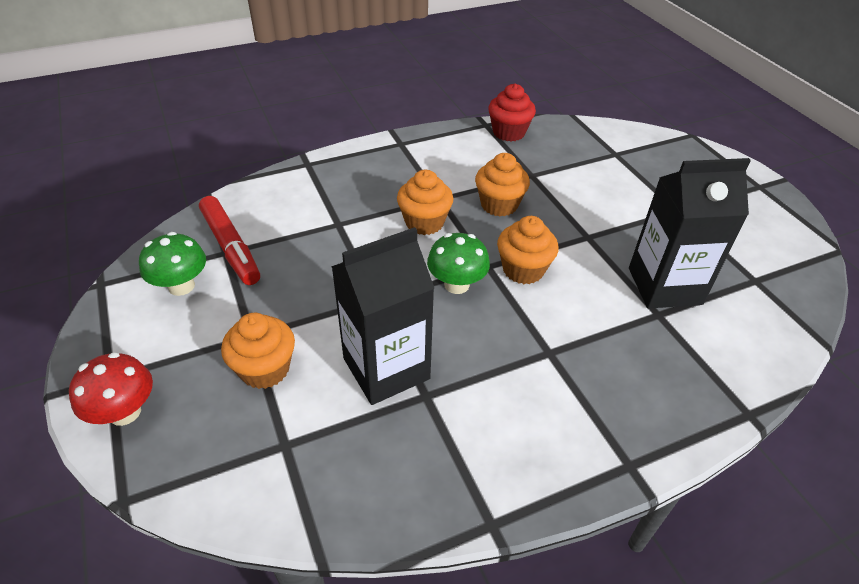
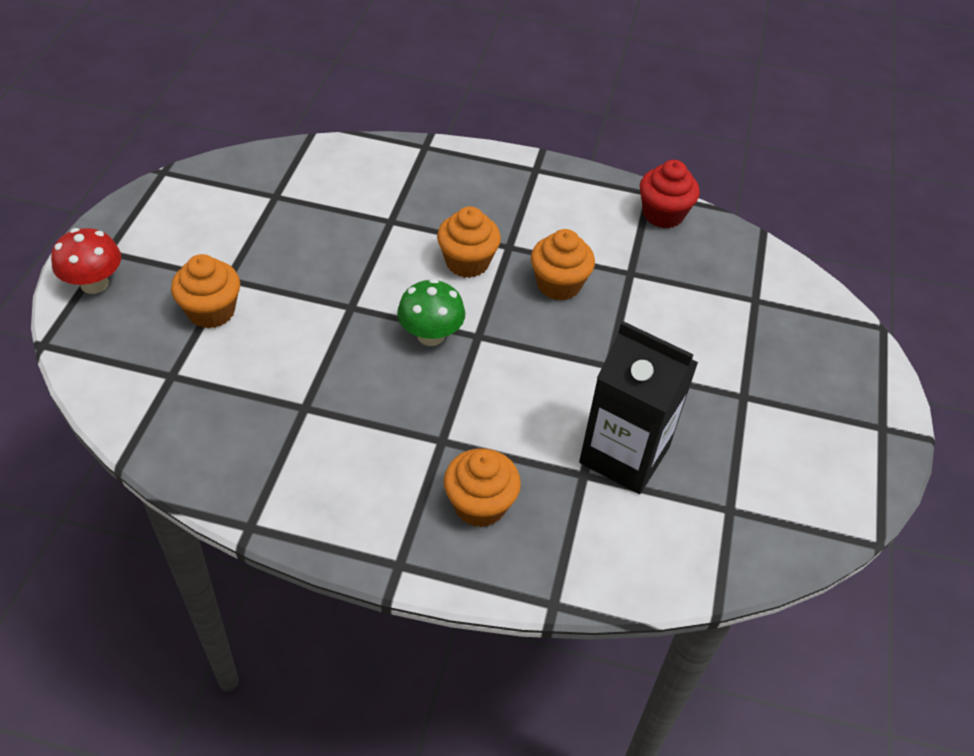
camera: 35 degrees right, 5 degrees up
green mushroom [139,232,206,296] -> none
red marker [199,196,260,285] -> none
black carton [331,227,434,405] -> none
orange cupcake [497,216,558,284] -> orange cupcake moved to [444,448,521,527]

